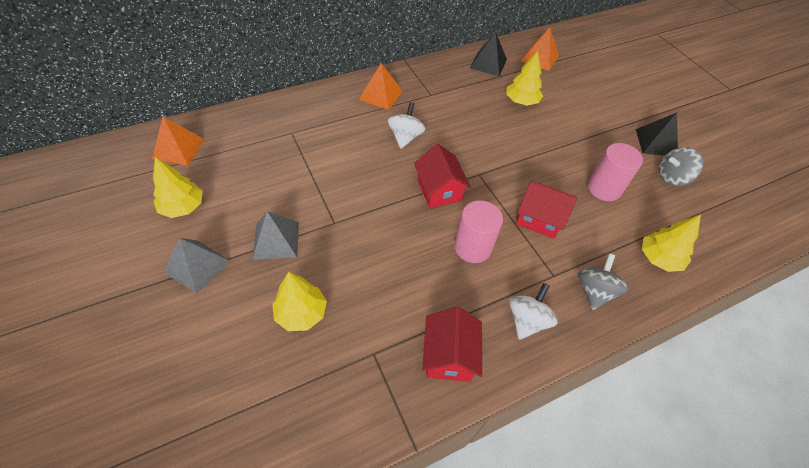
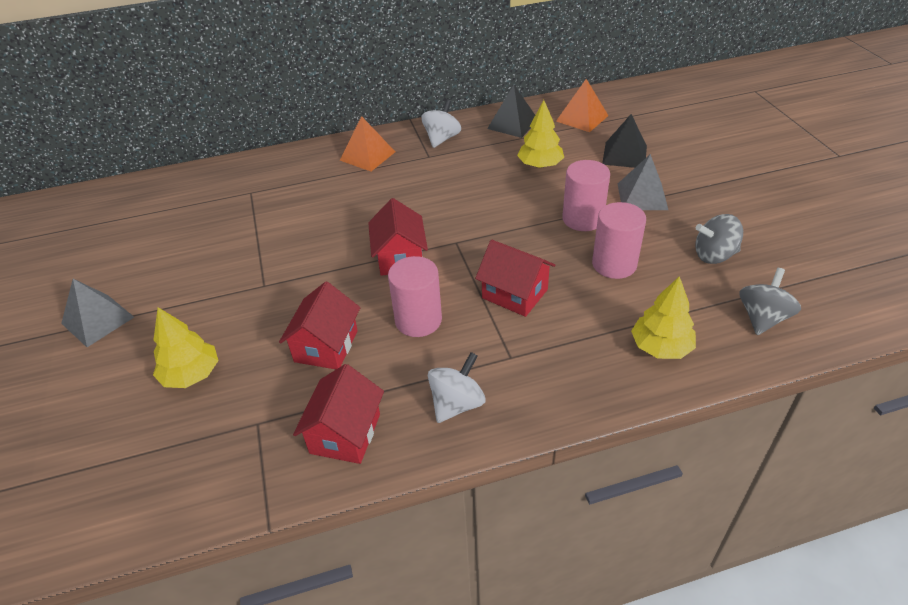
camera: 15 degrees right, 10 degrees down
orange pyramid [152,117,204,165] -> none
yellow tree [153,157,203,218] -> none
grey pyramid [252,211,299,260] -> grey pyramid moved to [618,154,668,210]
white spinning top [388,102,425,149] -> white spinning top moved to [421,99,461,148]
grey spinning top [578,253,629,310] -> grey spinning top moved to [739,268,801,335]
black pyramid [636,112,678,156] -> black pyramid moved to [602,114,647,168]
none -> red house [279,282,360,369]
none -> pink cylinder [562,160,610,231]

